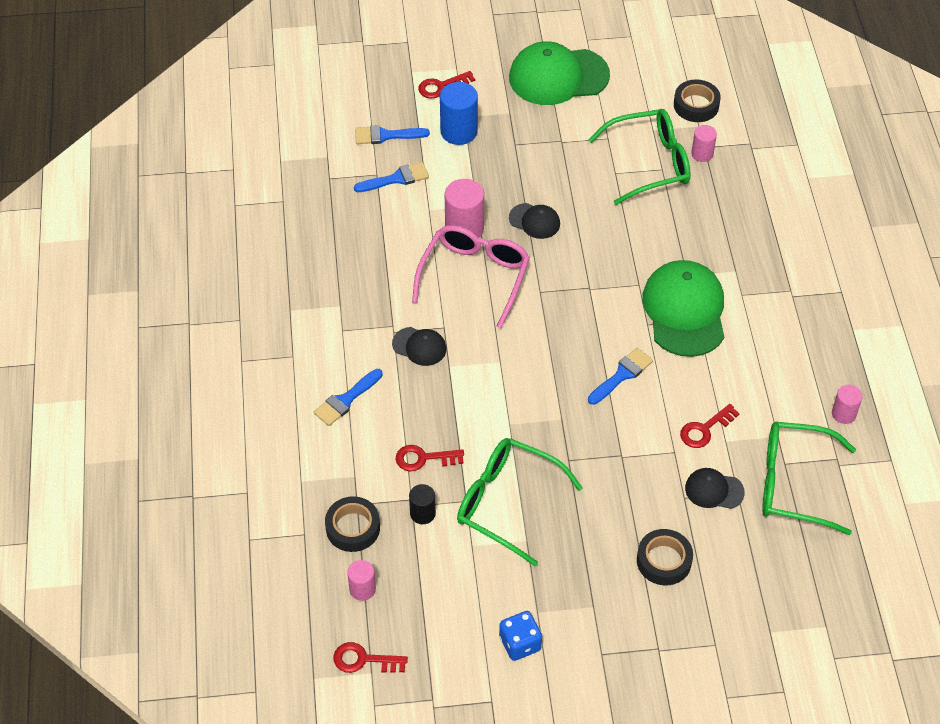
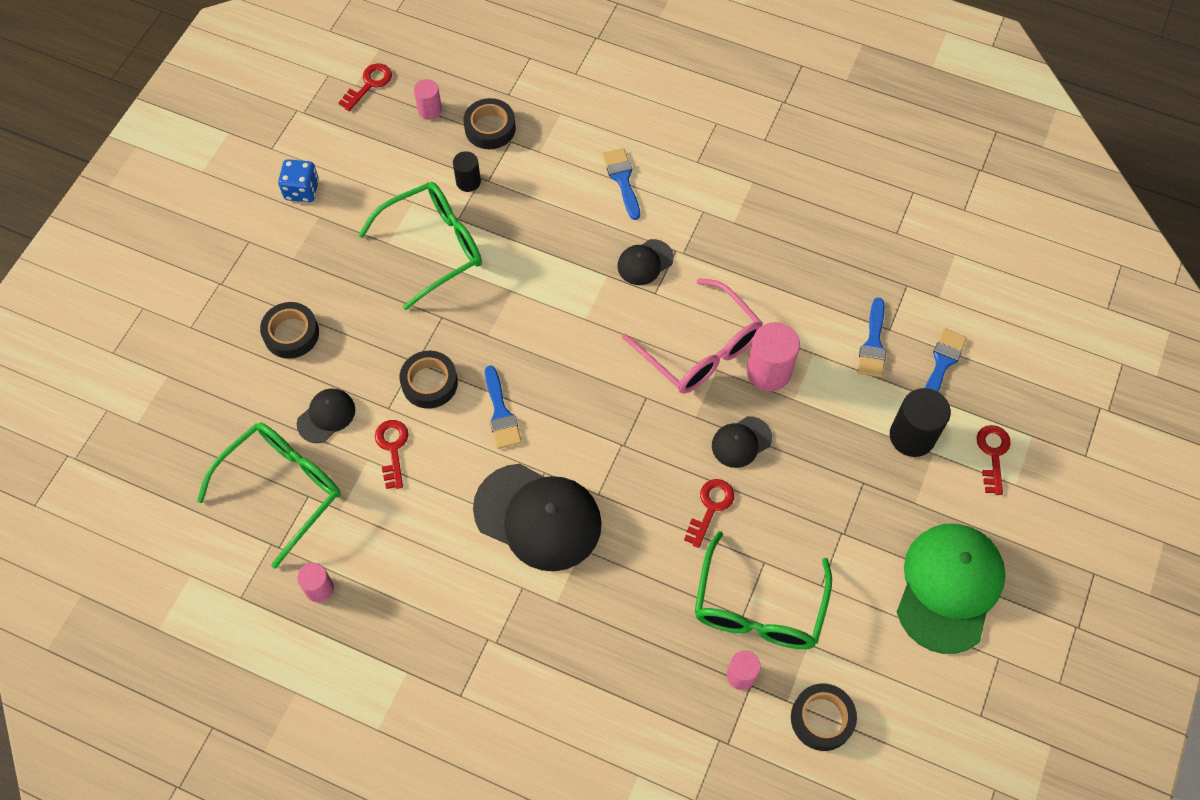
camera: 120 degrees right, 10 degrees up
red key [396,445,464,471] -> red key moved to [684,479,734,548]
blue cylinder [440,82,478,145] -> black cylinder [890,388,951,457]
green cap [642,260,724,357] -> black cap [473,464,602,571]
none -> black tape [400,351,458,409]

